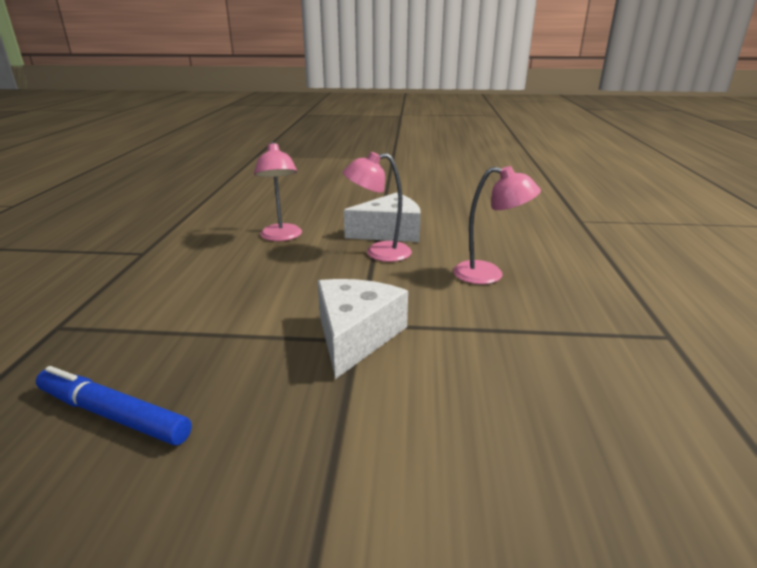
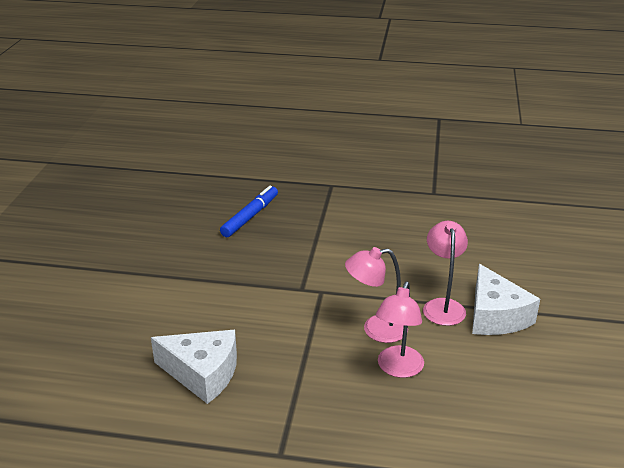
camera: 95 degrees right, 5 degrees up
pink lamp [254,142,302,241] -> pink lamp moved to [345,247,408,343]
white cheese [318,279,408,379] -> white cheese moved to [151,330,237,404]

